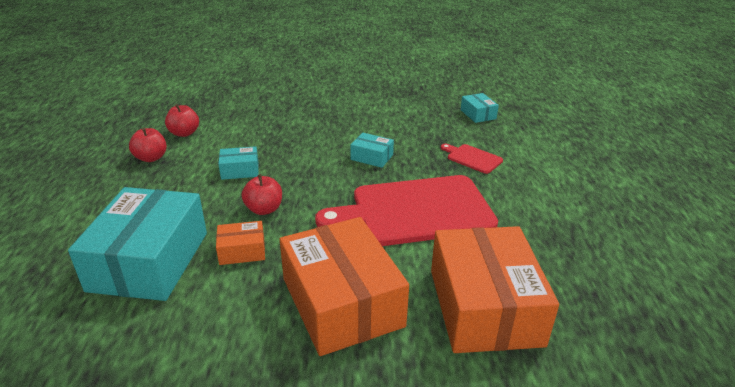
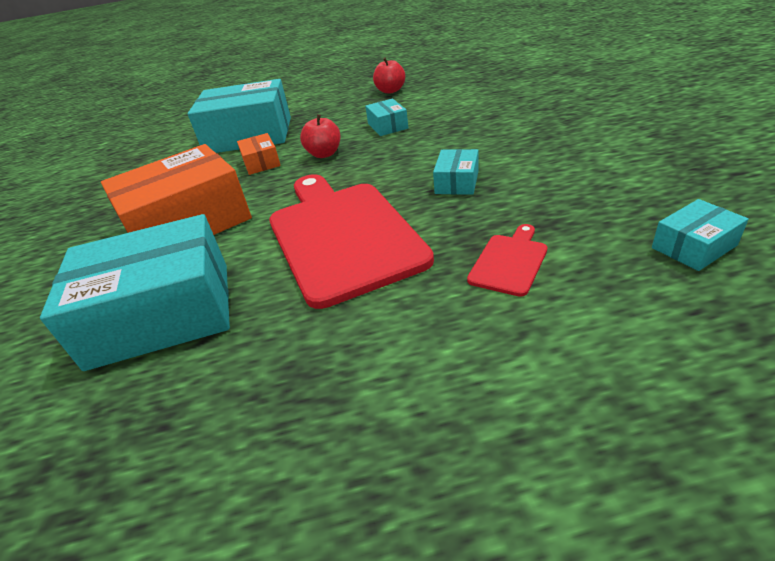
camera: 85 degrees right, 5 degrees up
red apple [165,104,199,137] -> none
orange box [431,226,559,353] -> turquoise box [40,214,230,371]

